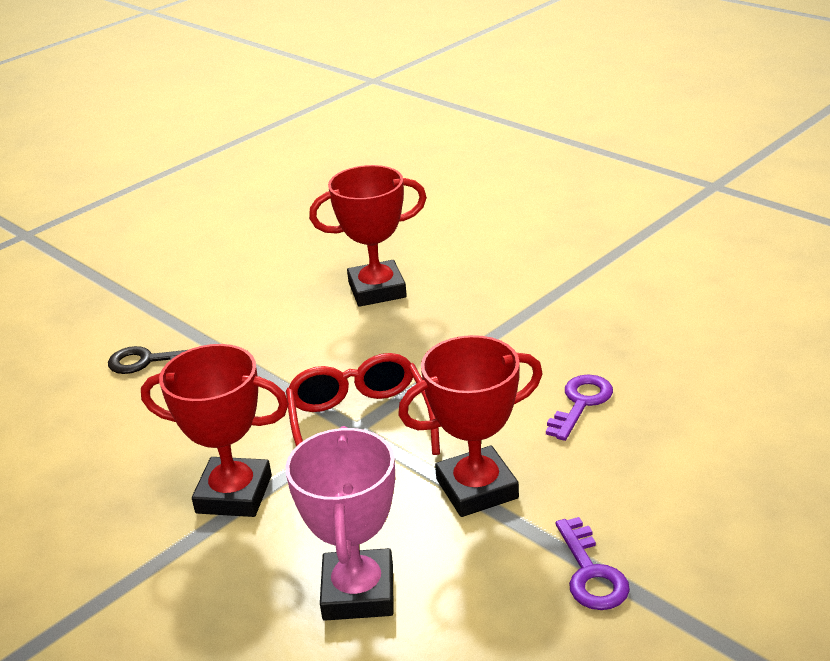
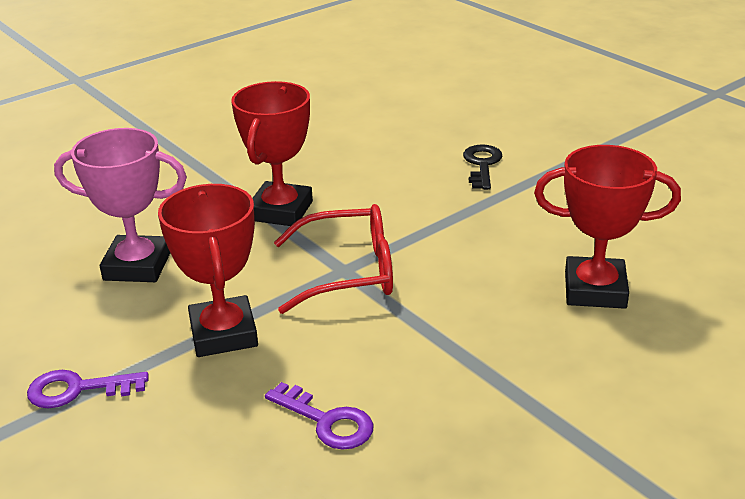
camera: 95 degrees right, 0 degrees up
red trophy [309,165,427,307] -> red trophy turned 75 degrees counterclockwise [534,145,681,309]

